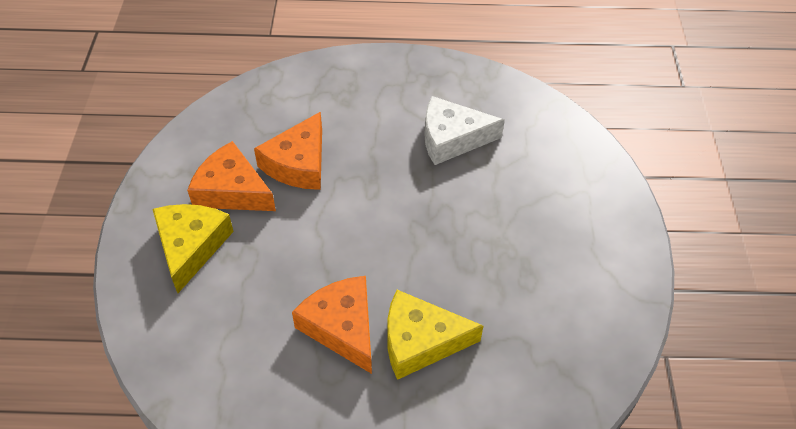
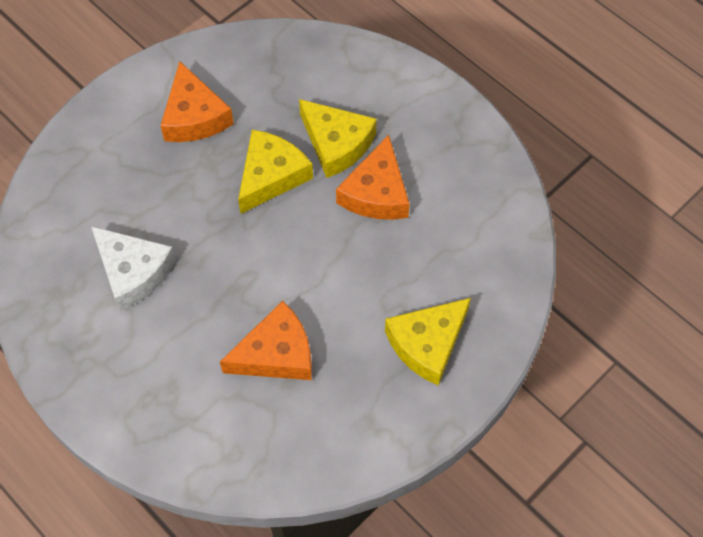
camera: 135 degrees left, 10 degrees up
orange cheese [187,141,276,211] -> orange cheese moved to [161,61,234,142]
none -> yellow cheese [238,130,313,214]

